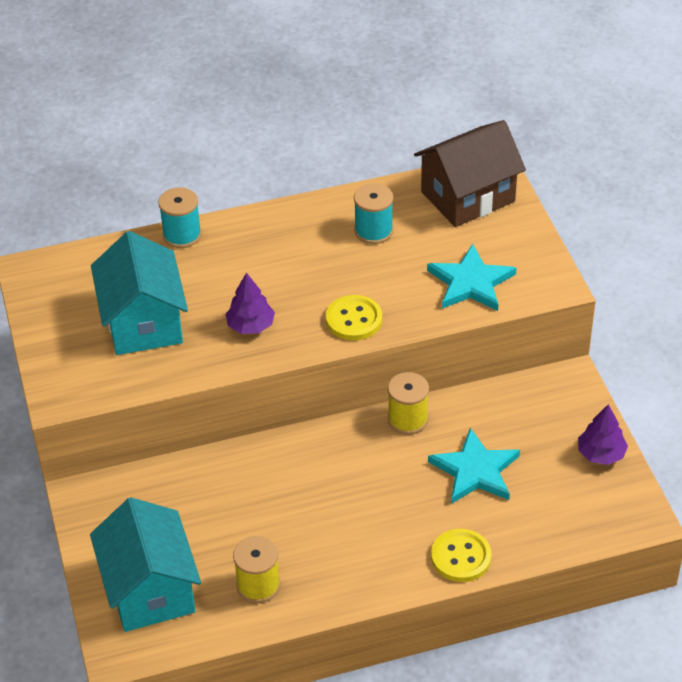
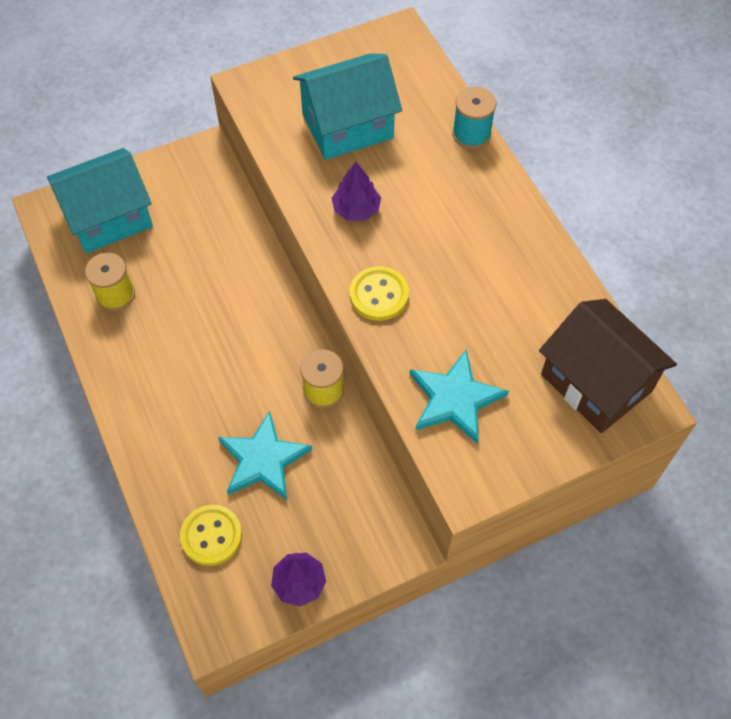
camera: 80 degrees right, 15 degrees up
turquoise spool [354,183,393,244] -> none
yellow button [431,529,492,582] -> yellow button moved to [180,505,242,566]

